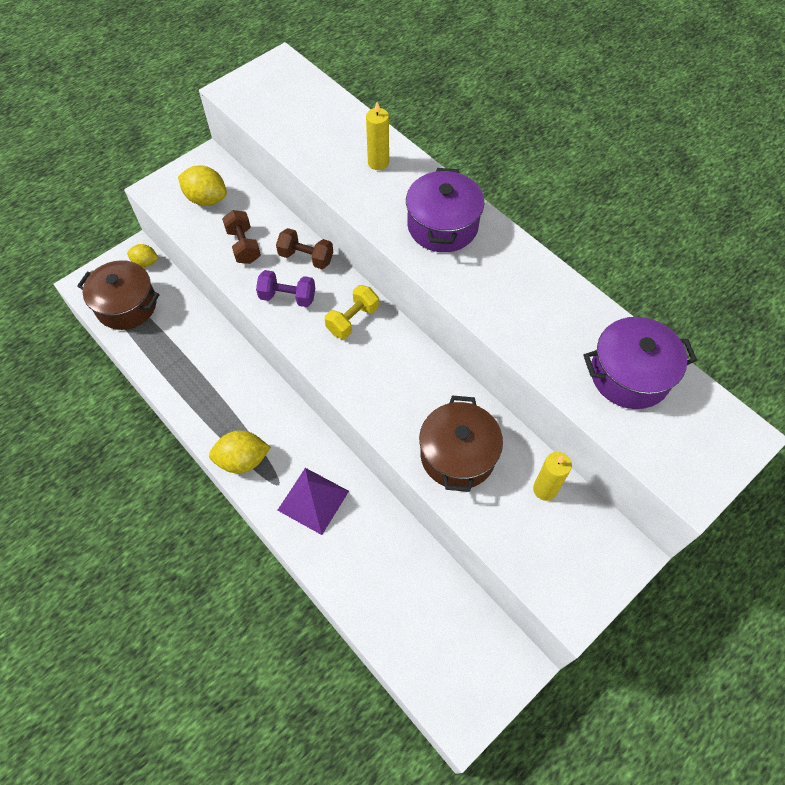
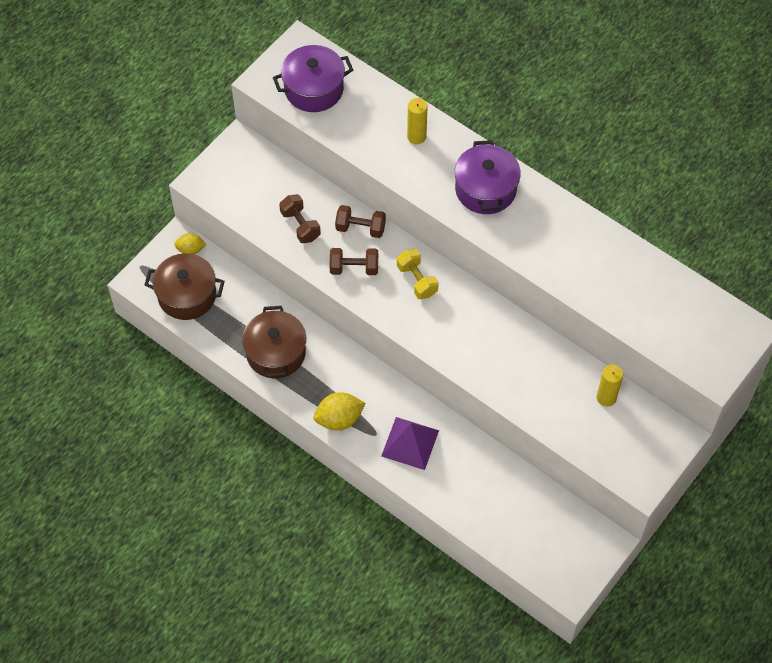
camera: 10 degrees left, 0 degrees up
yellow lemon [178,165,227,206] -> none
purple dumbbell [256,270,315,307] -> brown dumbbell [330,248,378,275]
yellow dumbbell [325,285,379,339] -> yellow dumbbell turned 60 degrees counterclockwise [397,249,439,299]
brown pot [419,395,503,492] -> brown pot moved to [242,306,306,378]
purple pot [583,317,697,409] -> purple pot moved to [273,45,353,112]

